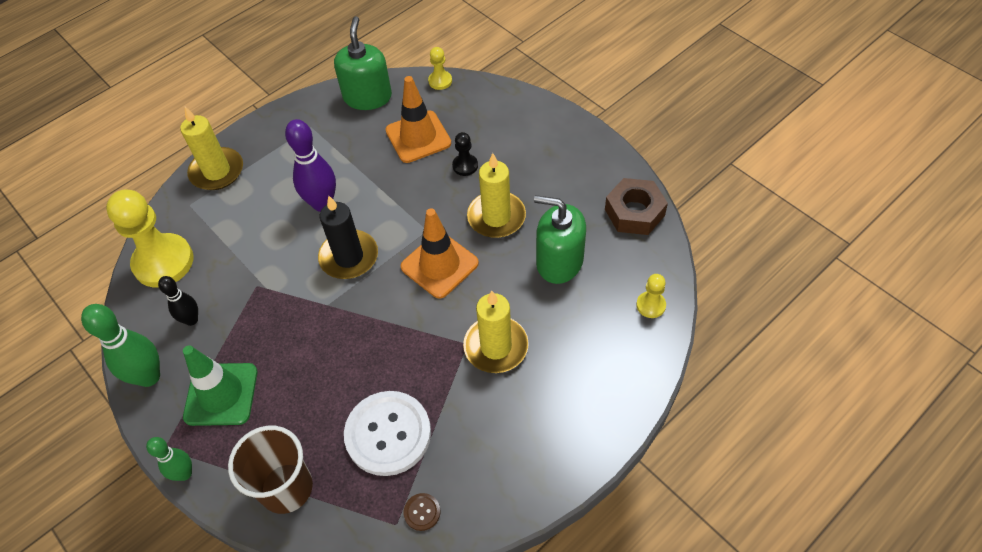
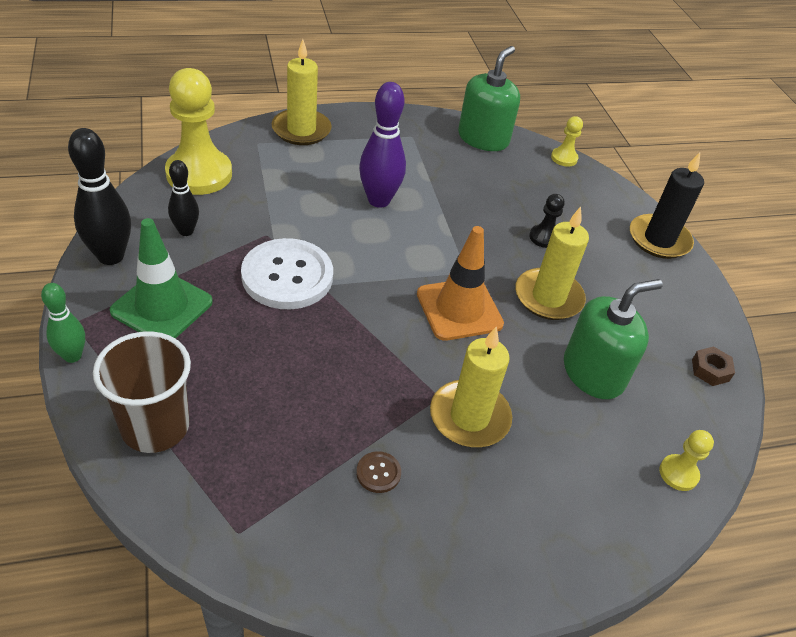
camera: 20 degrees right, 10 degrees down
green bowling pin [81,304,160,387] -> black bowling pin [68,128,131,265]
black candle [318,196,378,279] -> black candle moved to [630,152,704,259]
white button [344,391,431,476] -> white button moved to [241,238,333,309]
orange traffic cone [385,76,451,163] -> none
brown button [404,493,440,531] -> brown button moved to [356,451,401,493]
green soap dispenser [534,195,586,284] -> green soap dispenser turned 105 degrees clockwise [564,279,663,399]
brown nut [605,178,668,235] -> brown nut [692,346,735,386], size x0.53

